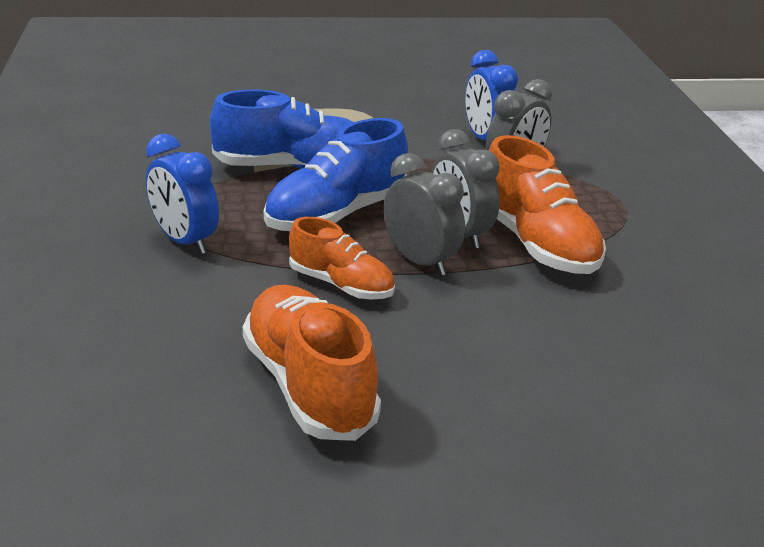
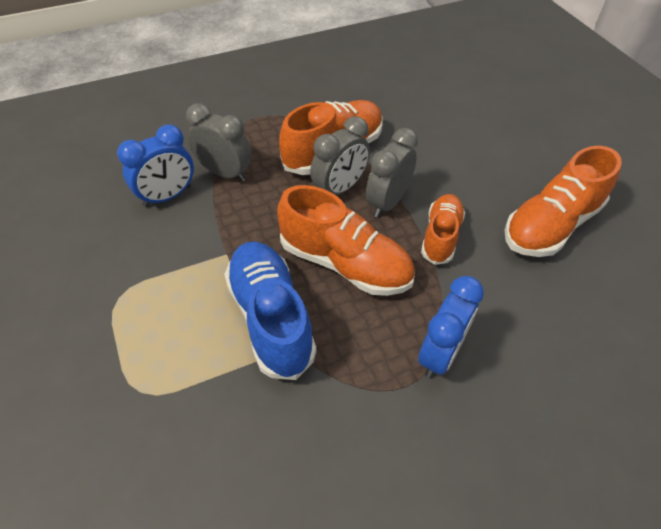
camera: 105 degrees left, 20 degrees up
blue shoe [264,118,408,231] -> orange shoe [277,185,415,296]

